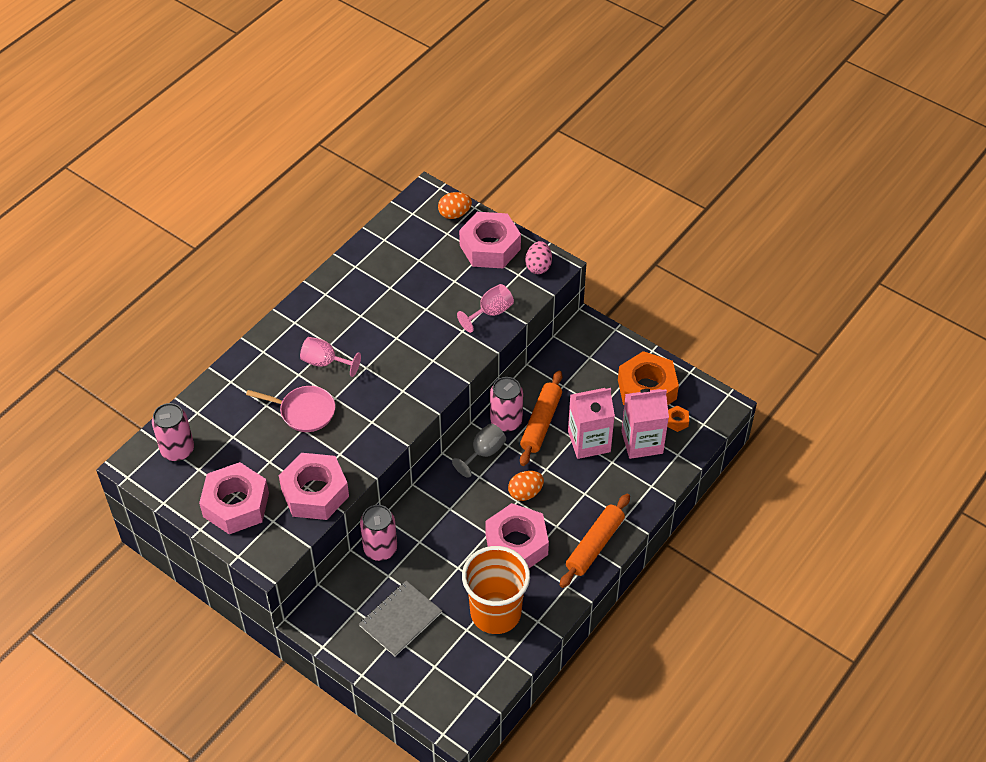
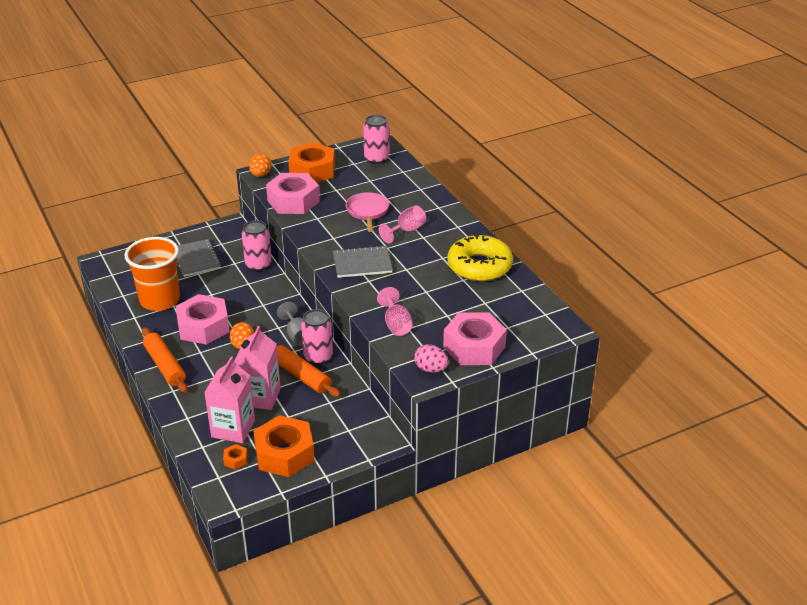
camera: 115 degrees right, 15 degrees down
pink nut [199,462,269,534] -> orange nut [288,142,335,183]
pink pan [246,386,335,432] -> pink pan turned 135 degrees clockwise [346,192,389,232]
orange egg [438,192,472,219] -> orange egg moved to [249,154,271,177]
none -> grey notebook [333,245,393,278]
none -> yellow donut [448,234,513,282]

